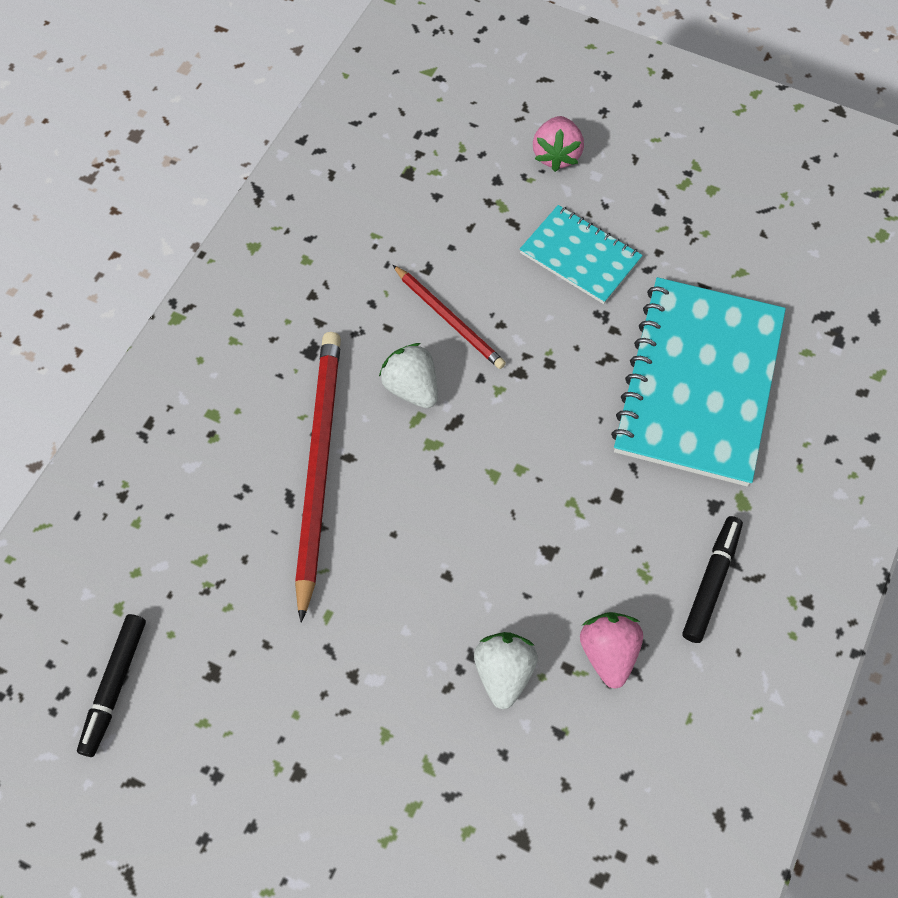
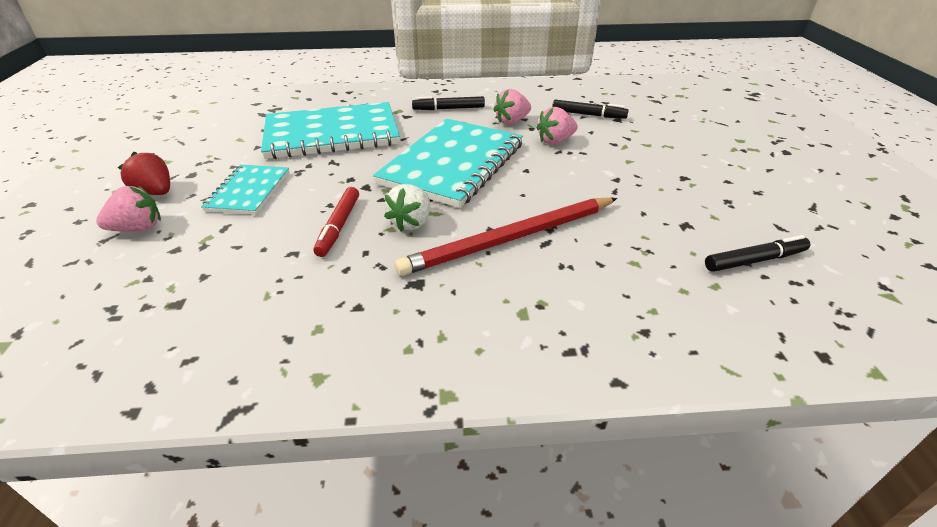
camera: 120 degrees left, 25 degrees down
red pencil [393,265,506,369] -> red marker [313,187,359,257]
white strawberry [474,632,538,709] -> pink strawberry [536,107,578,144]
none -> red strawberry [118,152,170,195]
none -> turquoise notebook [373,119,523,208]
none -> black marker [552,100,629,119]

